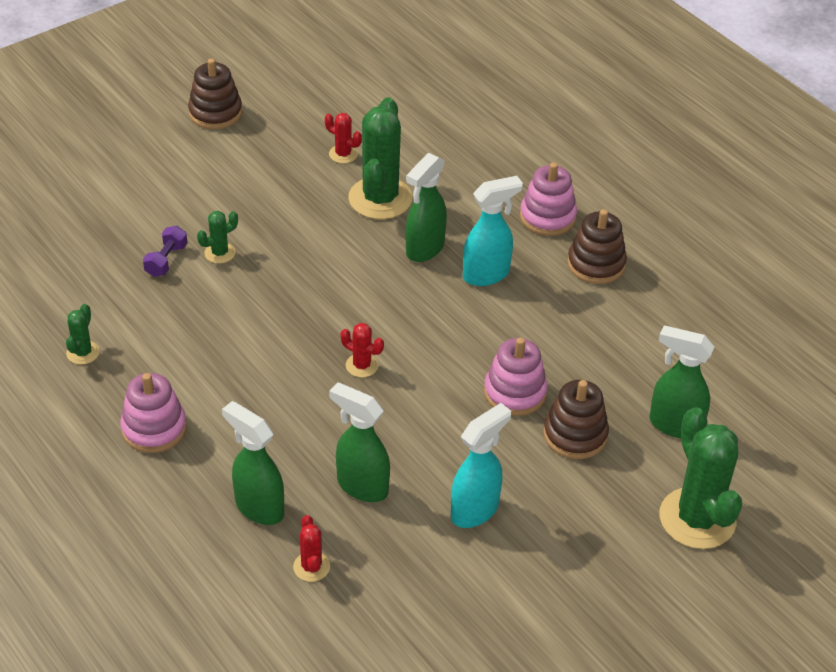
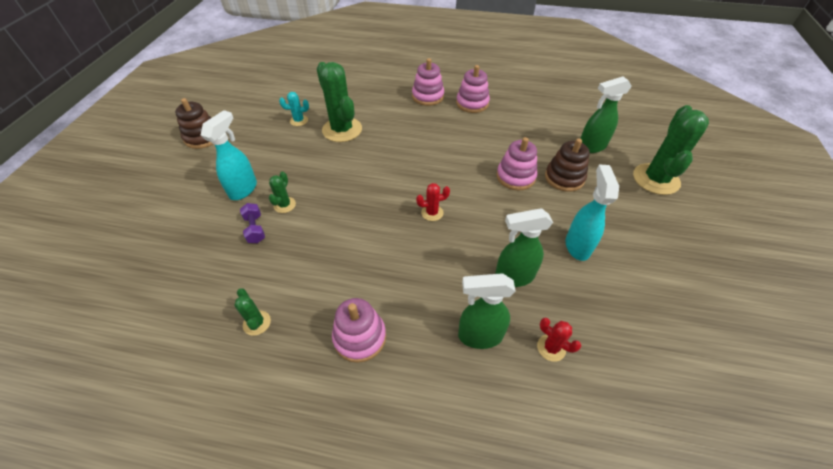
camera: 40 degrees left, 5 degrees up
red cactus [325,113,362,164] -> turquoise cactus [279,92,309,126]
green spray bottle [406,153,447,262] -> none
turquoise spray bottle [463,176,523,286] -> turquoise spray bottle moved to [201,110,257,200]
brown stacking toy [567,209,627,284] -> pink stacking toy [456,65,490,113]
green cactus [660,407,742,549] -> green cactus turned 75 degrees clockwise [633,105,709,195]

